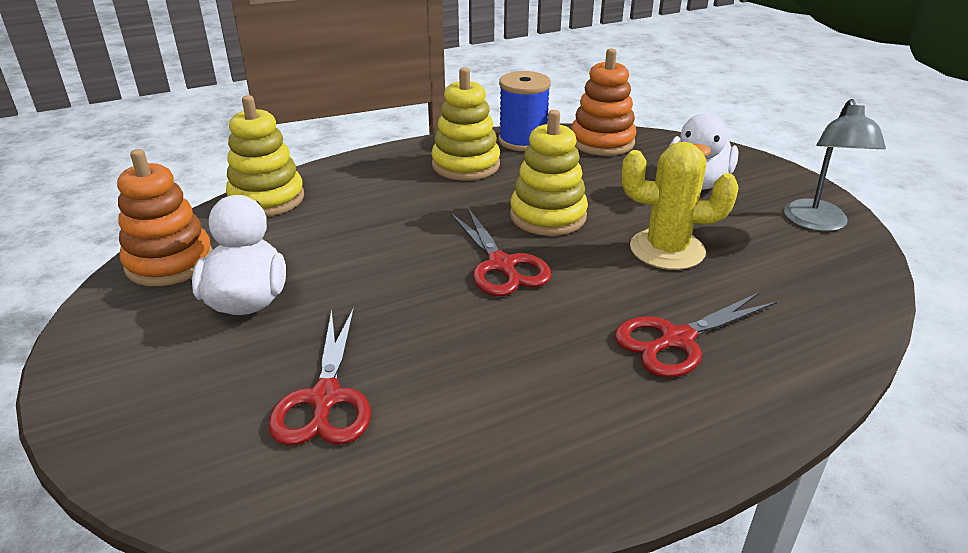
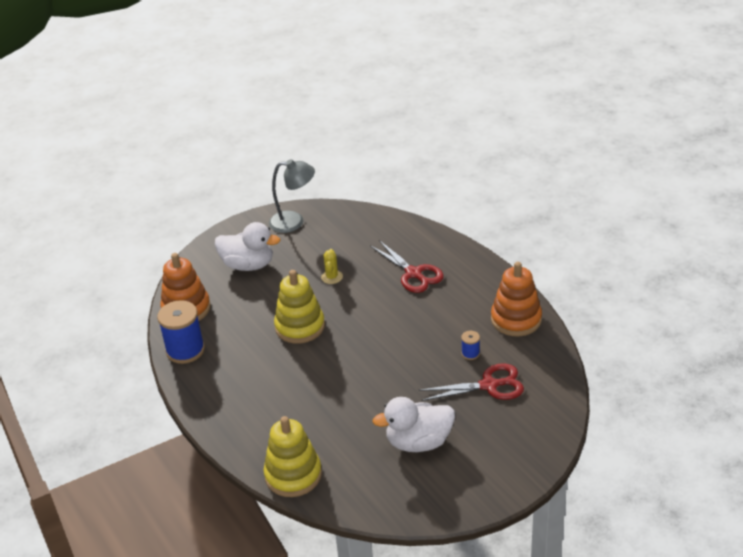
camera: 95 degrees left, 5 degrees up
orange stacking toy [117,149,213,286] -> orange stacking toy moved to [491,262,542,336]
yellow stacking toy [431,67,500,180] -> none
red scissors [450,208,551,296] -> none
yellow cactus [622,142,739,270] -> yellow cactus [321,249,343,284], size x0.50
none -> blue spool [461,331,480,360]

